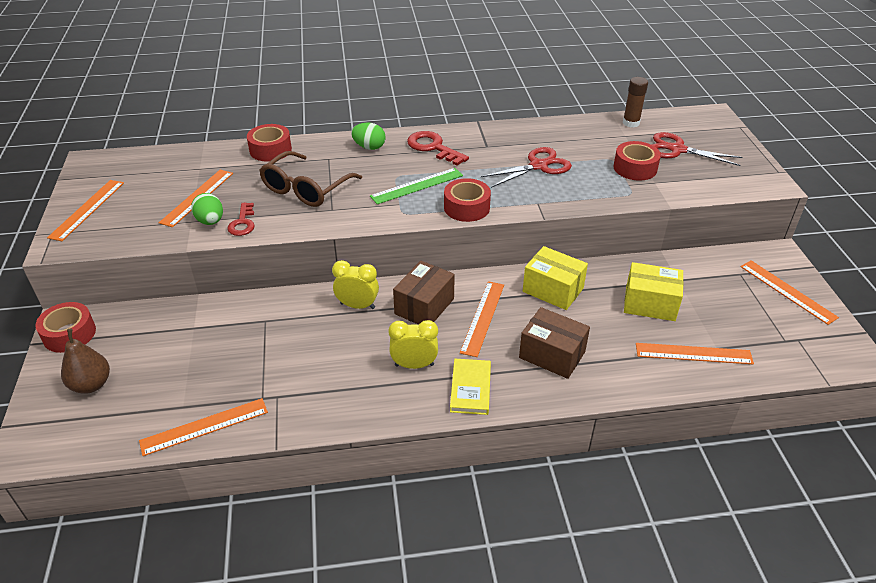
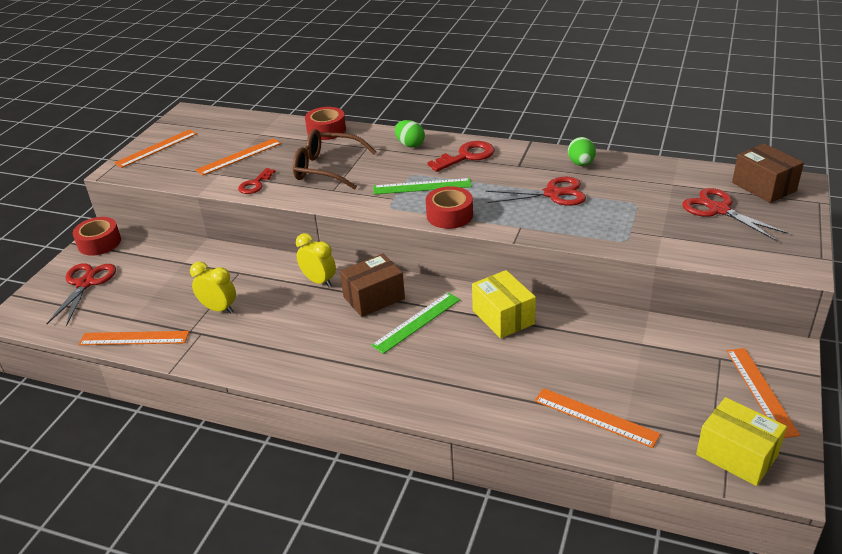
camera: 30 degrees right, 5 degrees down
brown pear [61,329,110,394] -> red scissors [46,263,116,326]
green egg [191,193,223,225] -> green egg moved to [568,137,596,166]
brown glasses [259,151,362,207] -> brown glasses turned 45 degrees clockwise [293,129,376,190]
yellow clock [388,320,438,369] -> yellow clock moved to [190,262,236,313]
red key [407,131,469,166] -> red key turned 75 degrees clockwise [427,141,495,172]
yellow book [450,359,491,415] -> none
orange ruler [460,281,504,357] -> green ruler [371,292,460,354]
brown box [519,307,590,379] -> brown box moved to [732,143,804,203]
red tape [614,141,661,180] -> none
brown glue stick [623,77,648,127] -> none
yellow box [624,262,684,321] -> yellow box moved to [696,397,787,486]

